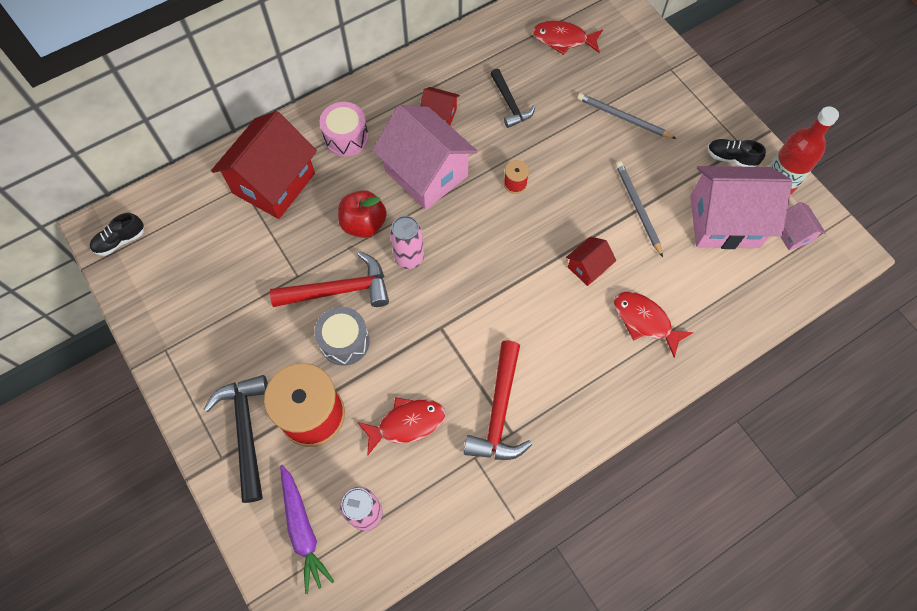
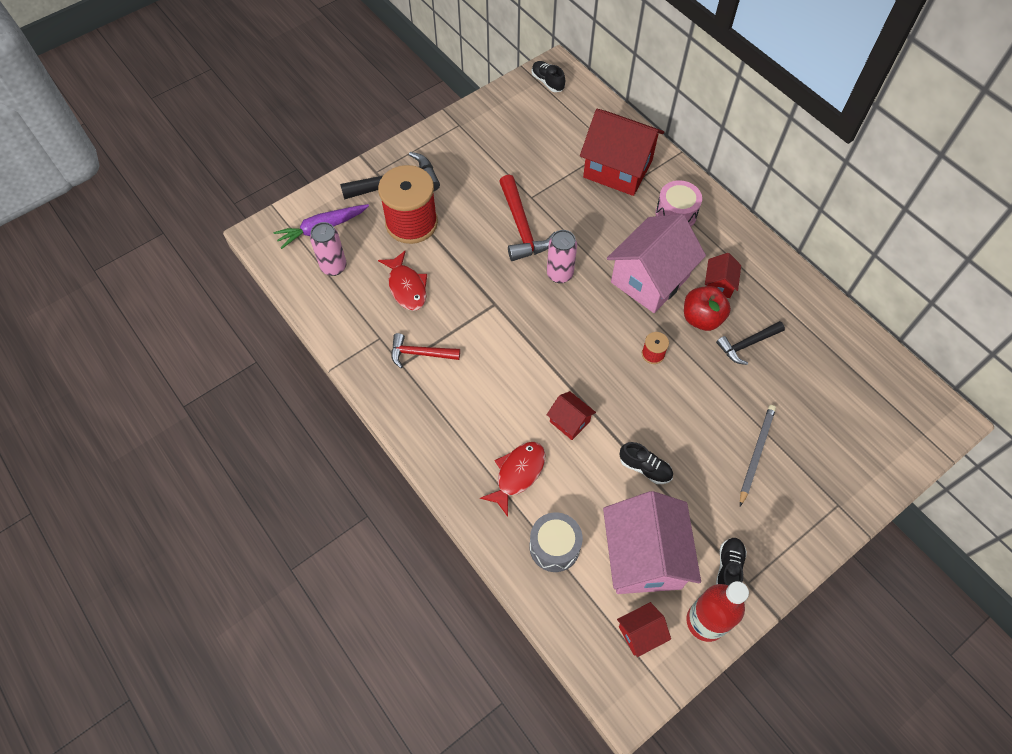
camera: 85 degrees right, 5 degrees down
grey drum [315,307,370,366] -> grey drum moved to [529,512,583,572]
red apple [338,190,387,238] -> red apple moved to [684,286,731,331]
red hammer [464,340,532,460] -> red hammer [391,333,460,368], size x0.65
red fish [532,20,603,55] -> none
grey pencil [616,162,663,257] -> black shoe [619,442,673,484]
pink house [780,202,826,250] -> red house [617,602,671,657]

